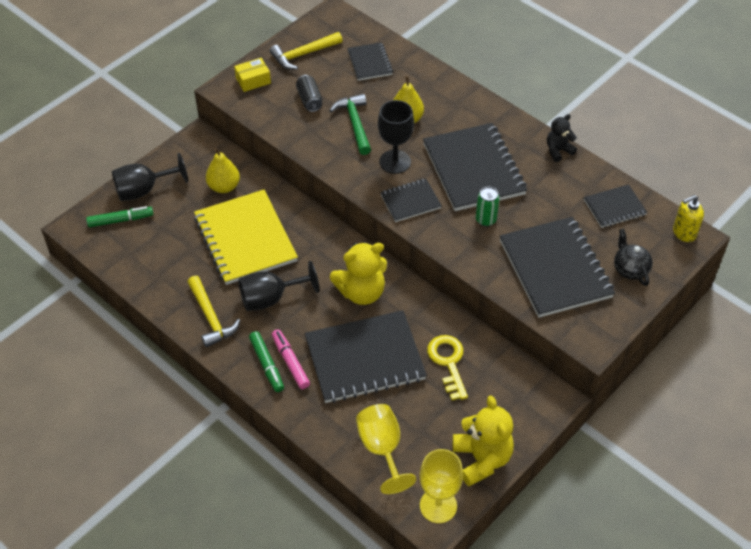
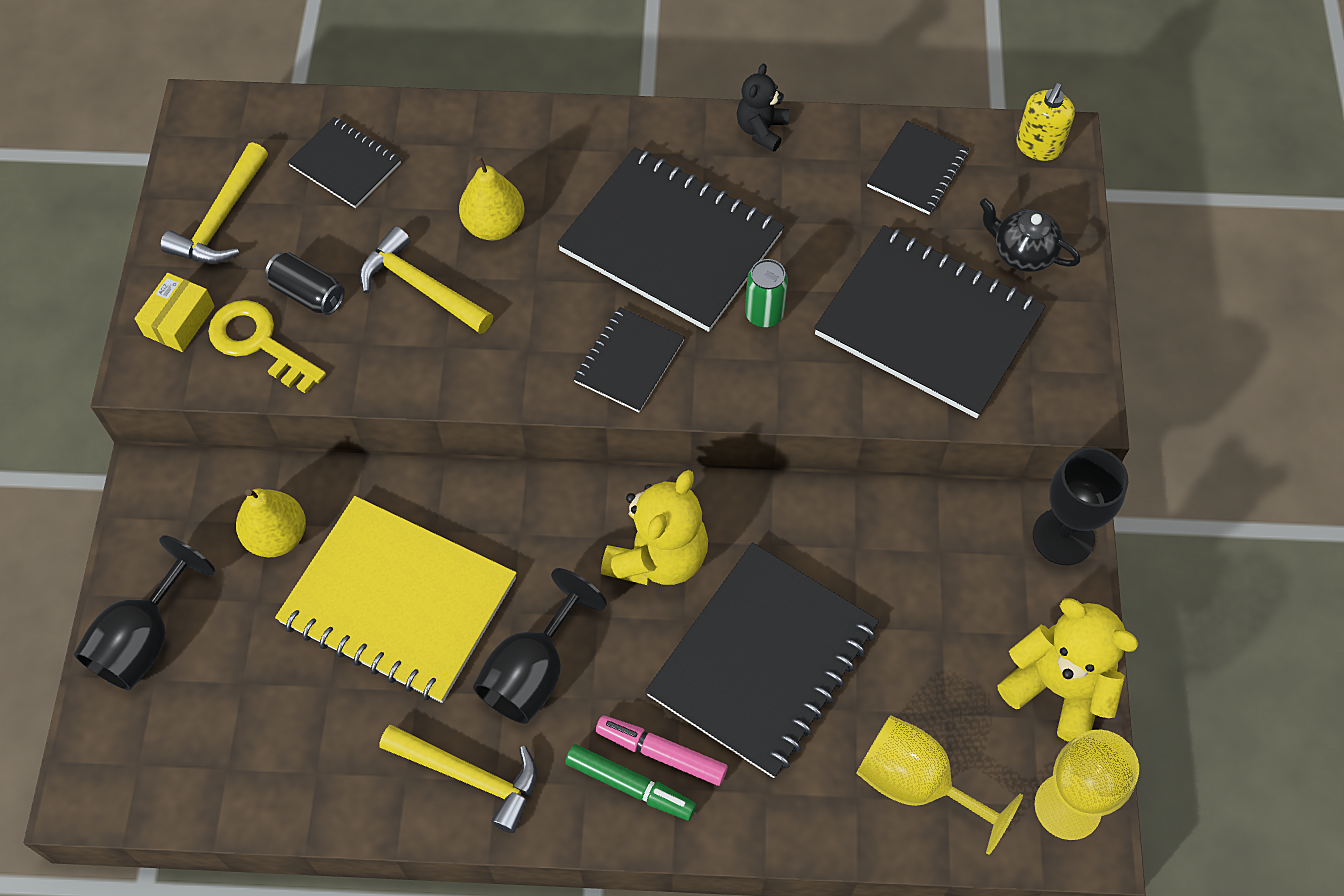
camera: 40 degrees left, 10 degrees up
green marker [86,206,153,227] -> none
green hammer [329,94,371,155] -> yellow hammer [359,226,493,334]
black goblet [378,100,414,174] -> black goblet moved to [1033,447,1128,565]
yellow key [427,335,468,400] -> yellow key moved to [208,300,326,394]

